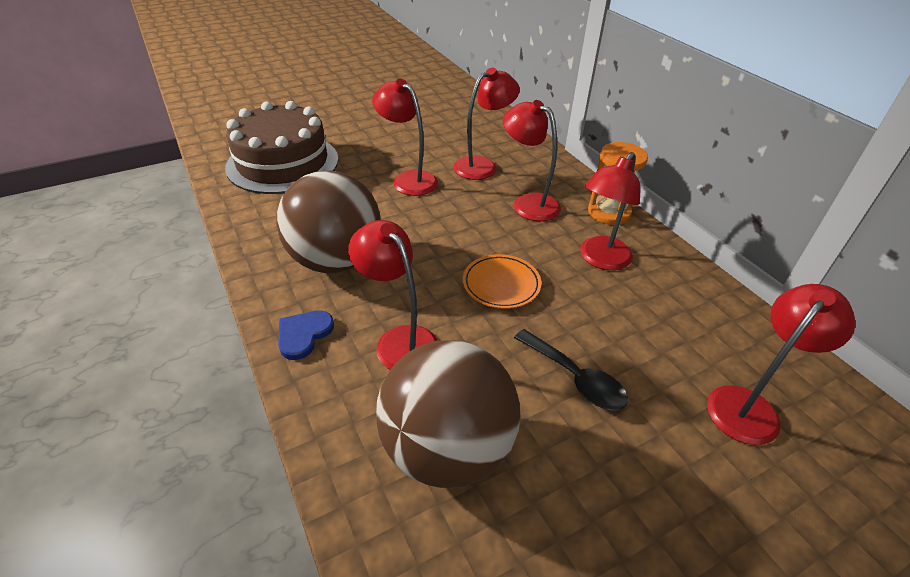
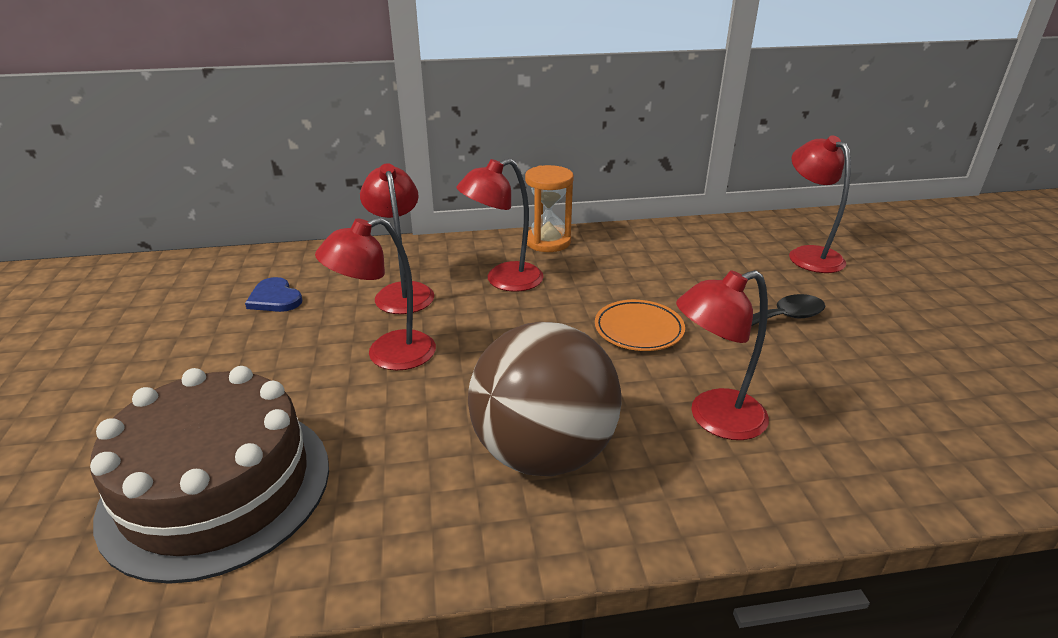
camera: 70 degrees left, 10 degrees down
blue heart [278,310,334,360] -> blue heart moved to [245,277,303,312]
brown ball [376,340,521,488] -> none
red lamp [580,152,640,270] -> none

